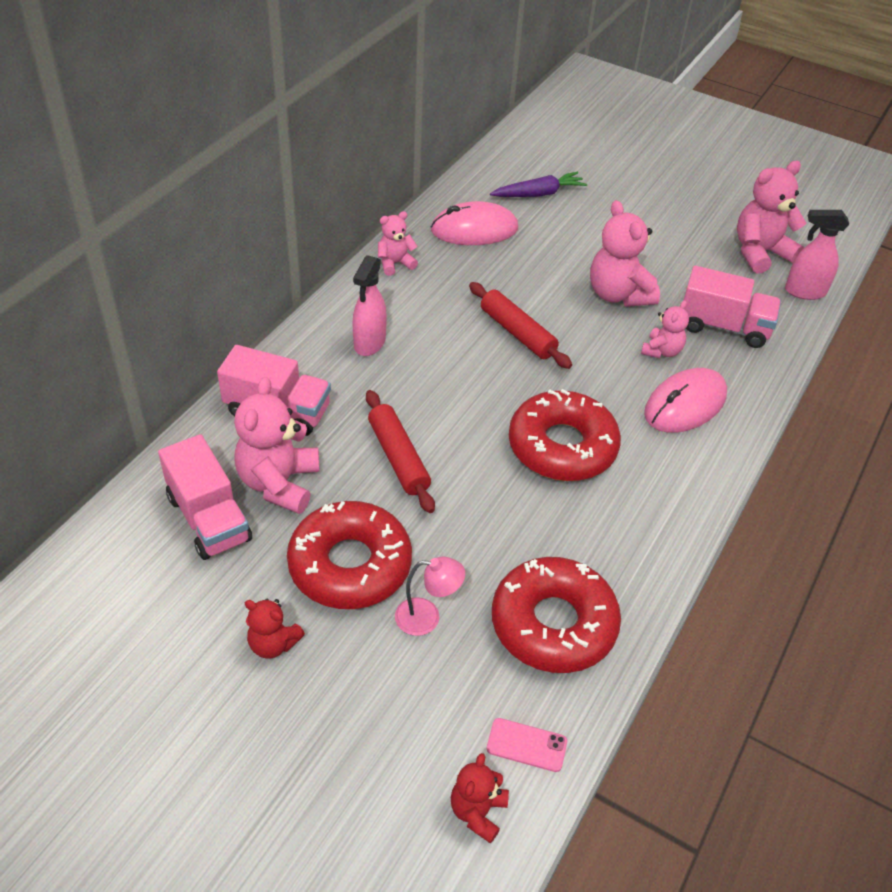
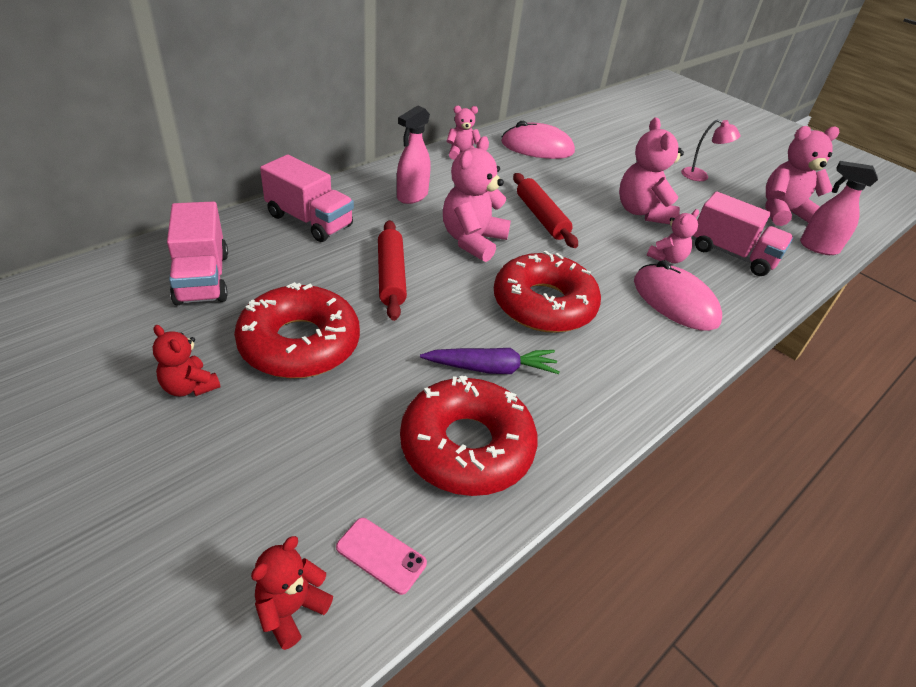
camera: 15 degrees right, 5 degrees down
pink teddy bear [234,377,319,514] -> pink teddy bear moved to [443,136,511,262]
pink lamp [395,557,465,636] -> pink lamp moved to [681,119,740,181]
purple carrot [490,172,587,197] -> purple carrot moved to [420,348,560,374]
pink mouse [644,368,727,433] -> pink mouse turned 75 degrees clockwise [634,260,722,331]

